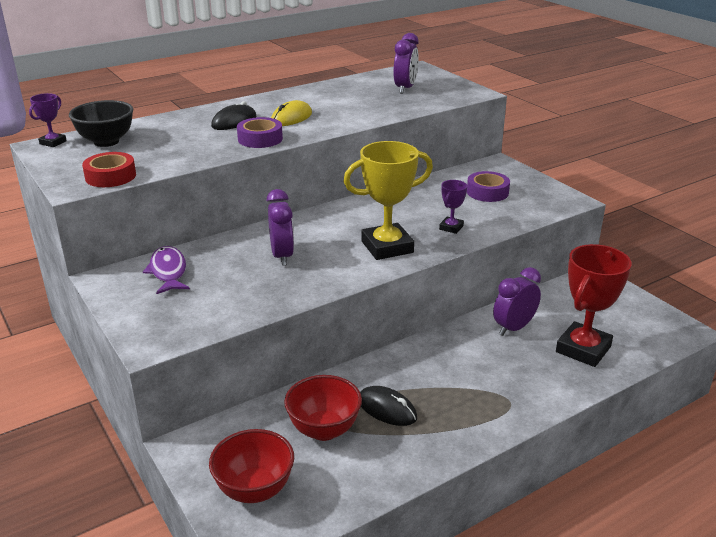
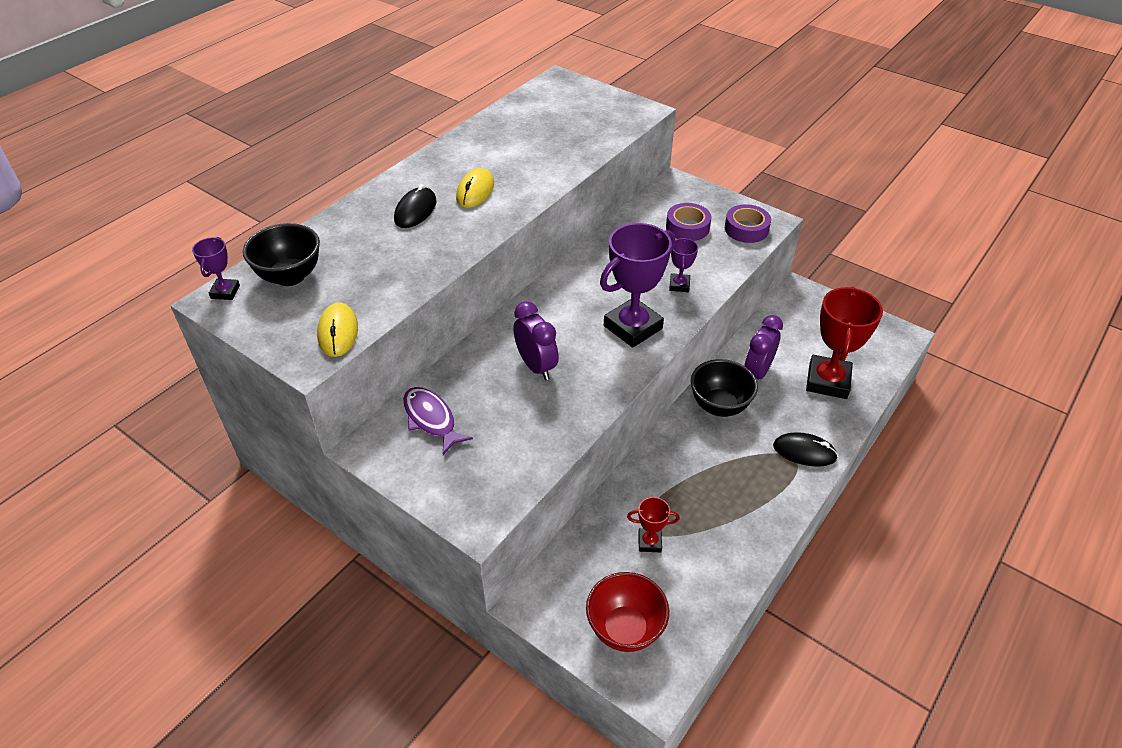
camera: 20 degrees left, 15 degrees up
red tape [82,152,136,187] -> yellow mouse [317,302,358,357]
purple tape [237,117,283,148] -> purple tape moved to [725,204,771,243]
red bowl [284,375,362,441] -> red trophy [627,497,680,552]
yellow trophy [343,141,433,260] -> purple trophy [600,223,675,348]
black mouse [360,386,417,426] -> black mouse moved to [773,432,838,467]
purple clock [393,33,419,94] -> none
none -> black bowl [691,359,758,417]

